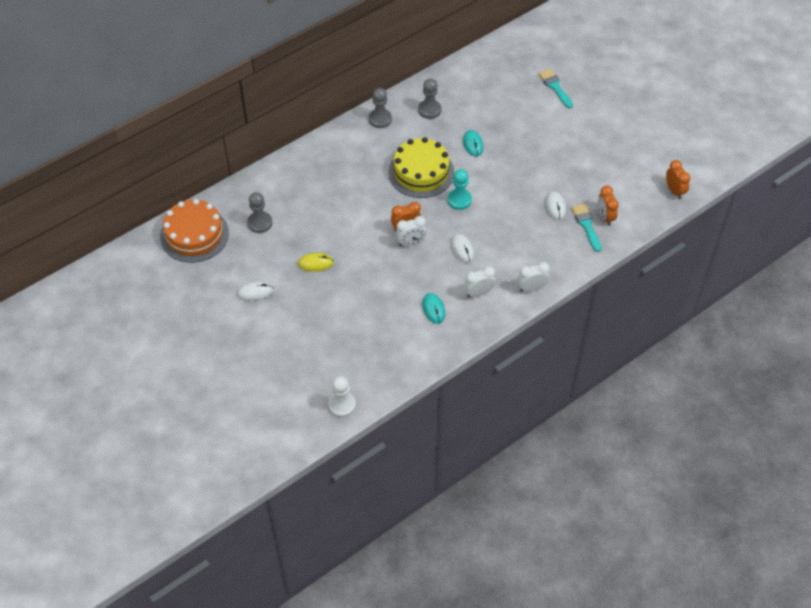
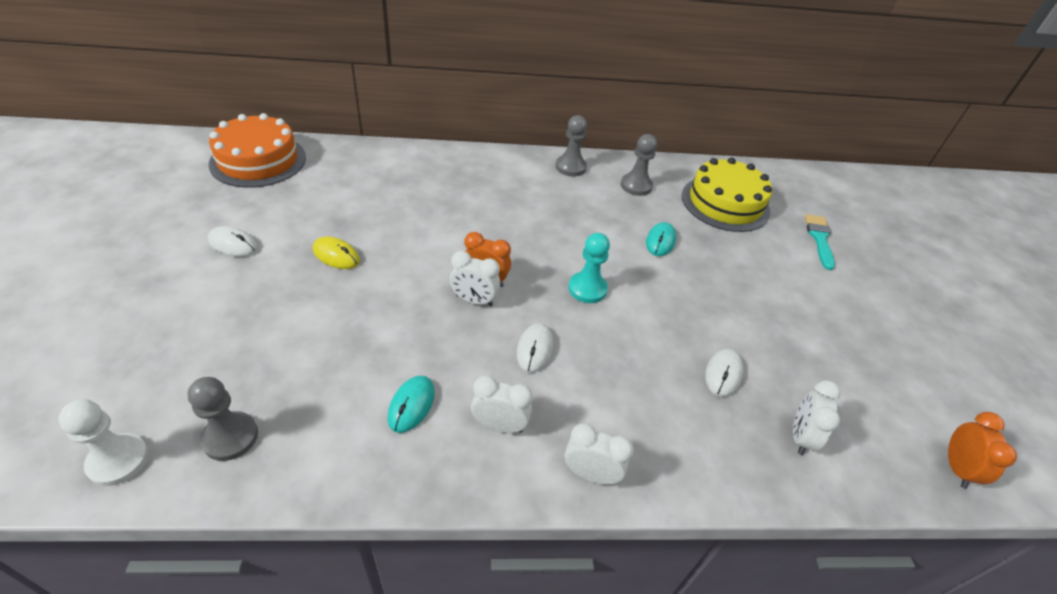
camera: 30 degrees right, 10 degrees down
grey pawn [247,192,272,233] -> grey pawn moved to [187,377,258,461]
yellow cake [388,137,454,198] -> yellow cake moved to [682,158,772,232]
turquoise brush [572,204,602,252] -> none
orange clock [598,185,619,226] -> white clock [793,380,840,455]

